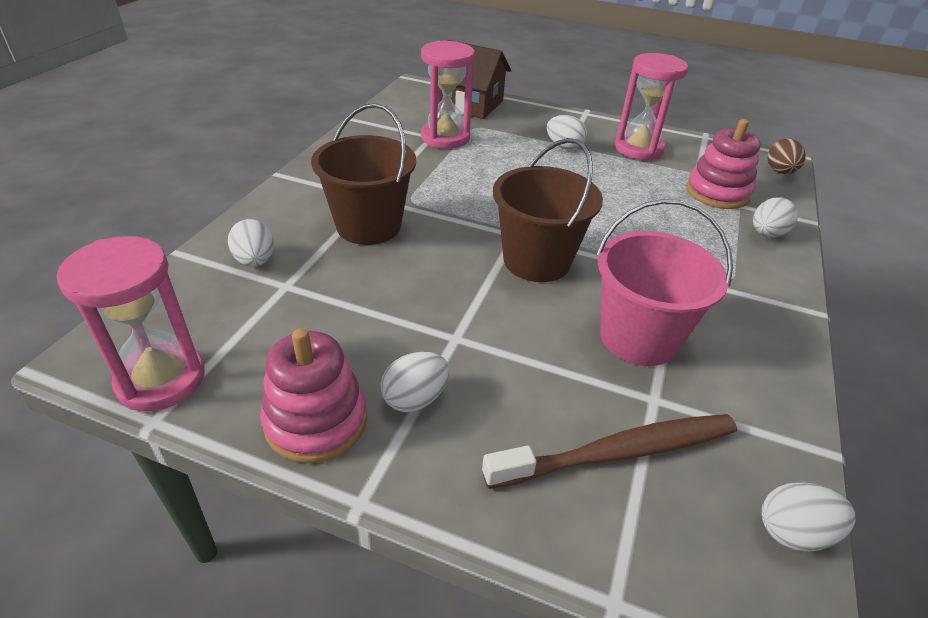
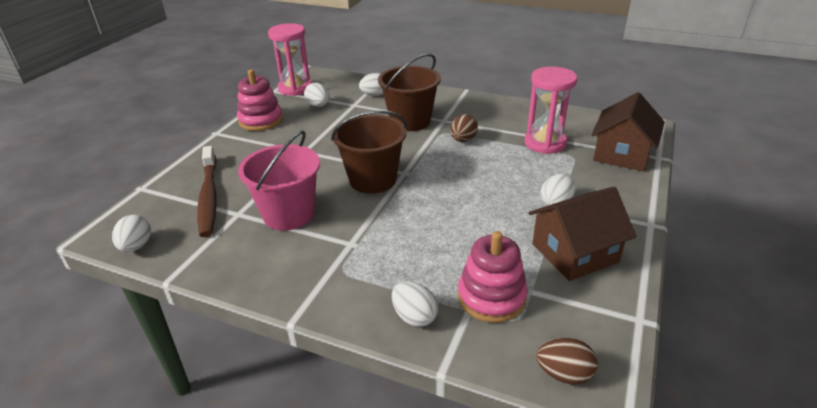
camera: 95 degrees right, 5 degrees down
white egg [380,352,449,412] -> white egg moved to [304,83,330,107]
pink hourglass [615,53,688,160] -> brown house [529,187,636,281]
none -> brown egg [450,114,478,142]

